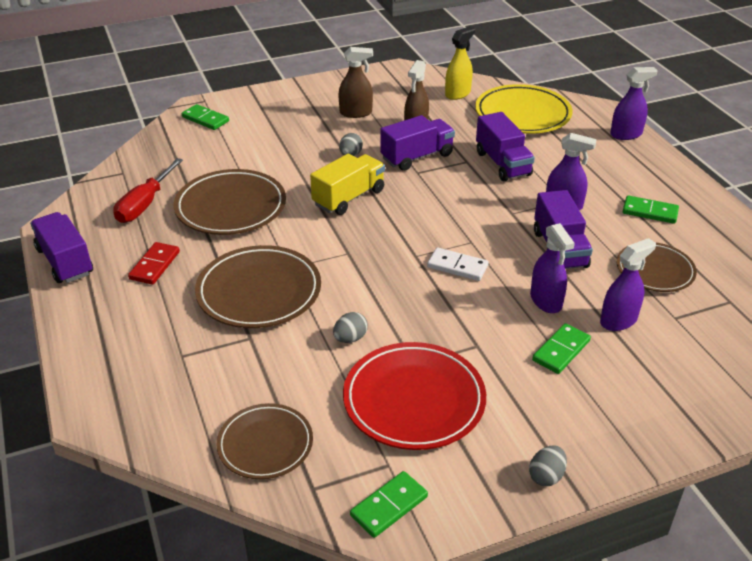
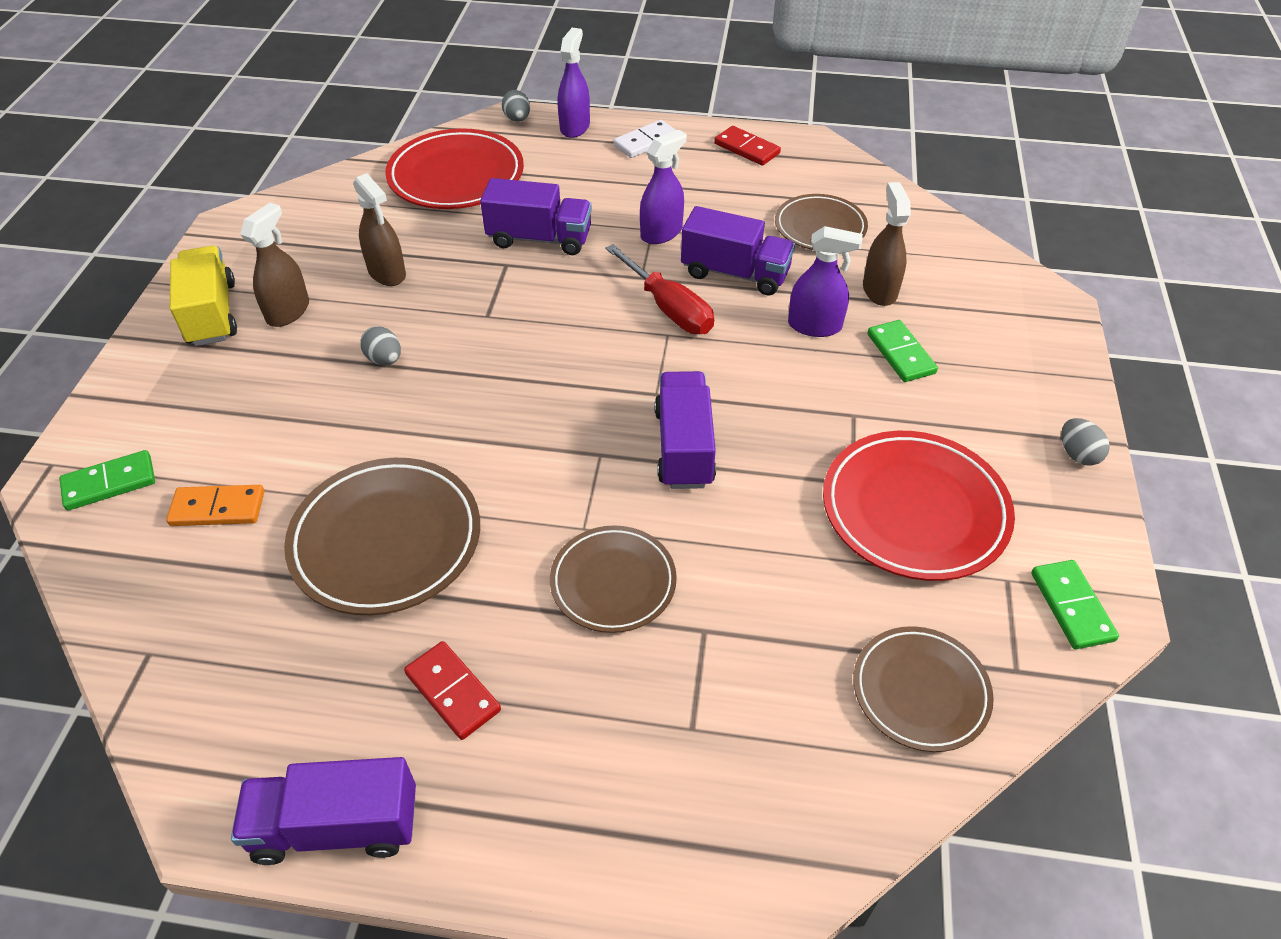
camera: 60 degrees left, 10 degrees up
red screwdriver [113,158,183,223] -> red screwdriver moved to [605,244,714,334]
brown plate [195,245,321,328] -> brown plate [550,525,677,633], size x0.64
yellow truck [310,154,385,215] -> yellow truck moved to [170,246,237,346]
grey egg [333,312,368,343] -> grey egg moved to [502,90,530,122]
purple truck [380,115,455,171] -> purple truck moved to [655,371,716,489]
white domino [427,248,489,281] -> white domino moved to [613,120,676,158]
yellow spray bottle [445,26,475,100] -> none
yellow plate [475,84,573,134] -> red plate [385,128,524,209]
purple spray bottle [600,238,656,331] -> brown spray bottle [863,182,911,306]
green domino [623,195,679,224] -> none
none -> orange domino [166,485,264,526]
none -> red domino [714,126,781,166]

